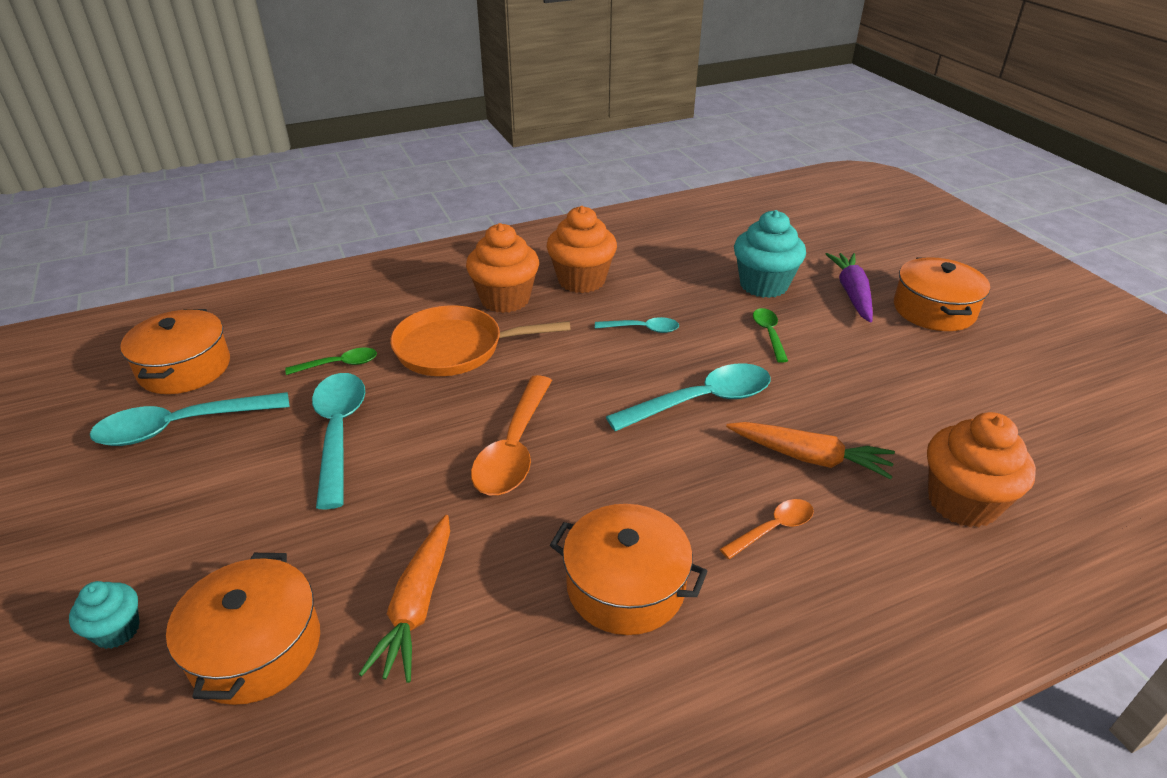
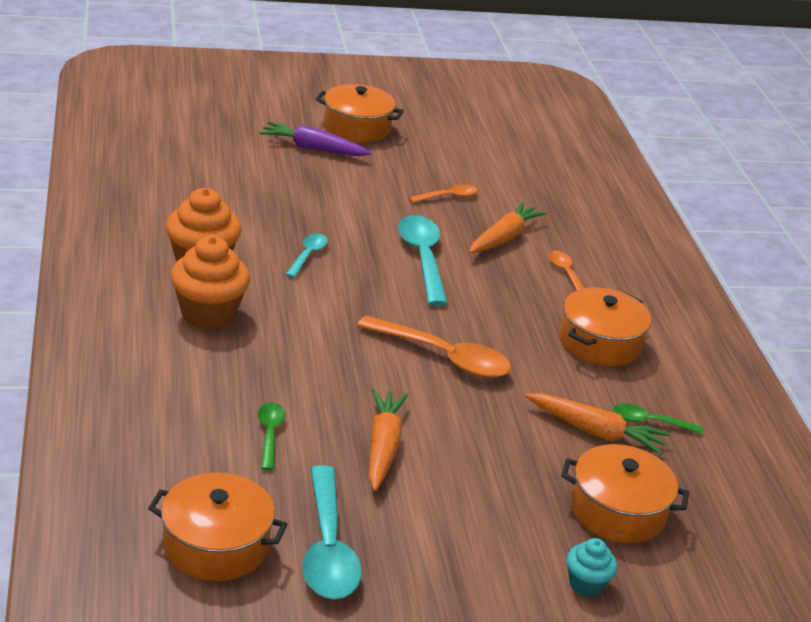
camera: 80 degrees left, 5 degrees down
turquoise spoon [312,373,366,509] -> orange carrot [369,389,408,491]
orange pan [390,305,571,376] -> none
turquoise cupcake [734,210,806,298] -> none
green spoon [753,308,788,363] -> green spoon moved to [613,403,703,434]
orange cupcake [927,412,1036,527] -> none
none -> orange spoon [409,184,477,203]

